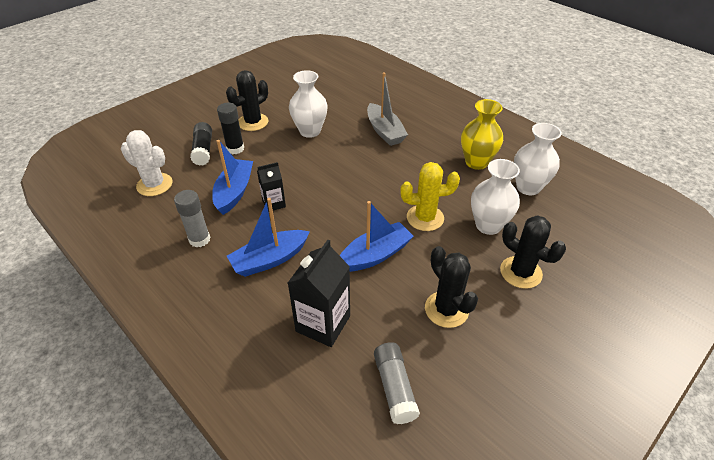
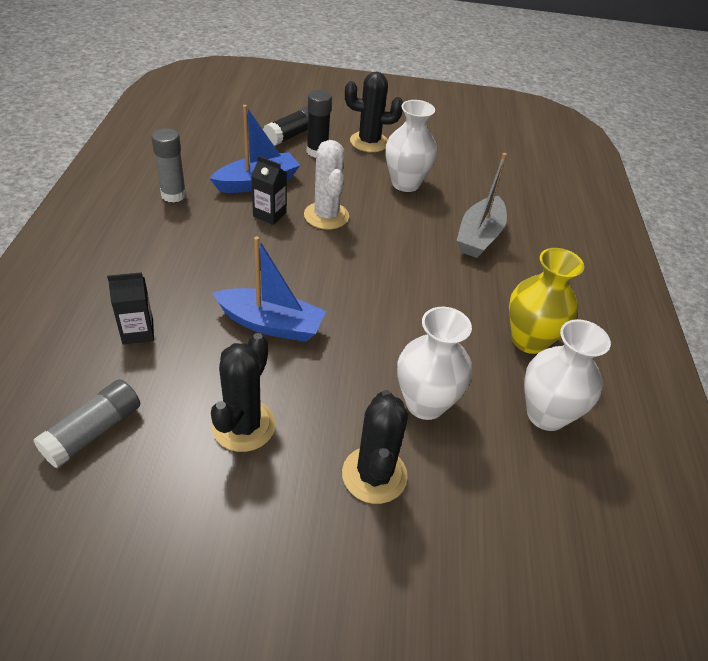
camera: 45 degrees right, 0 degrees up
white cactus [121,130,173,196] -> white cactus moved to [304,140,349,229]
blue boat [227,198,310,277] -> none
black carton [288,240,350,347] -> black carton [107,272,154,344], size x0.59
yellow cactus [400,162,460,231] -> none

